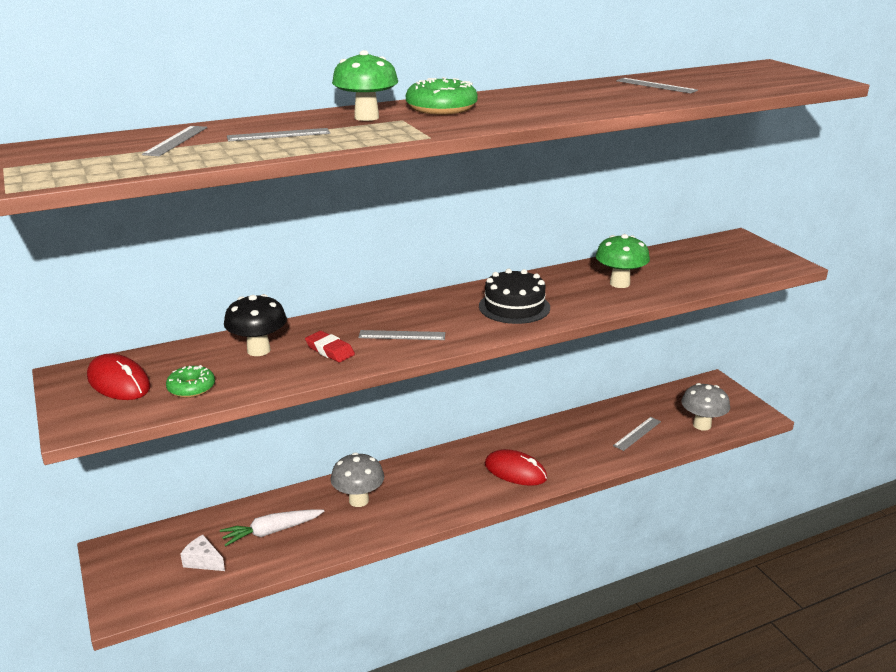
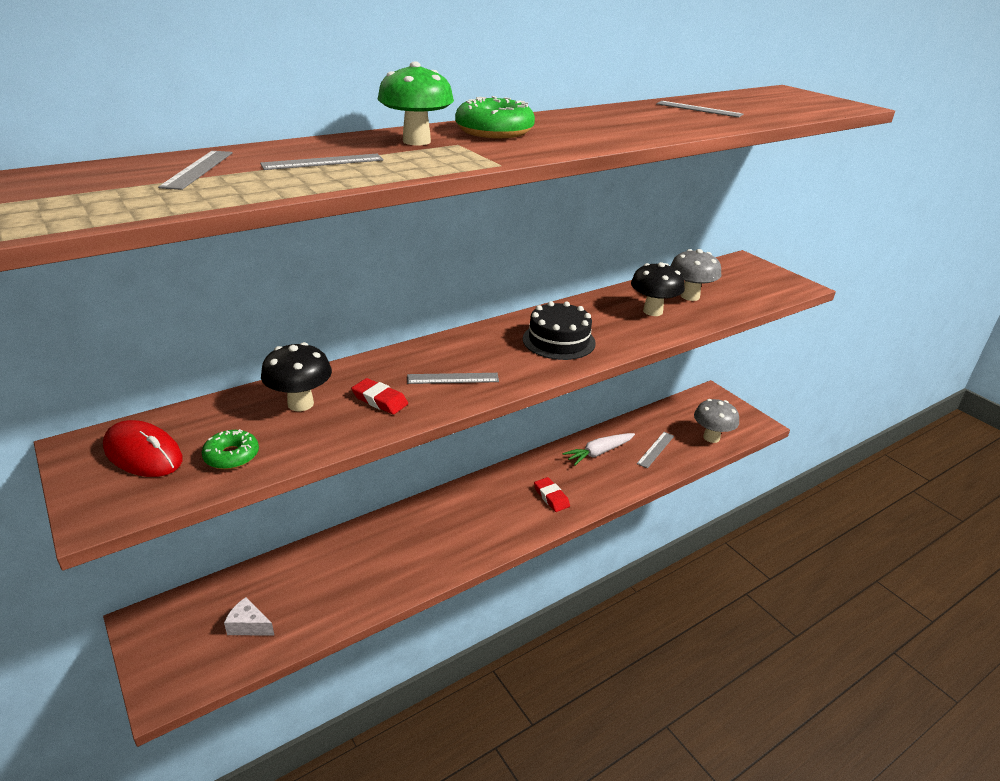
camera: 10 degrees left, 5 degrees up
white carrot [220,509,324,547] -> white carrot moved to [563,433,635,465]
grey mushroom [331,452,384,507] -> grey mushroom moved to [671,249,721,301]
red mouse [485,449,547,486] -> red eraser [534,477,570,512]
green mushroom [596,234,650,288] -> black mushroom [631,262,685,316]

